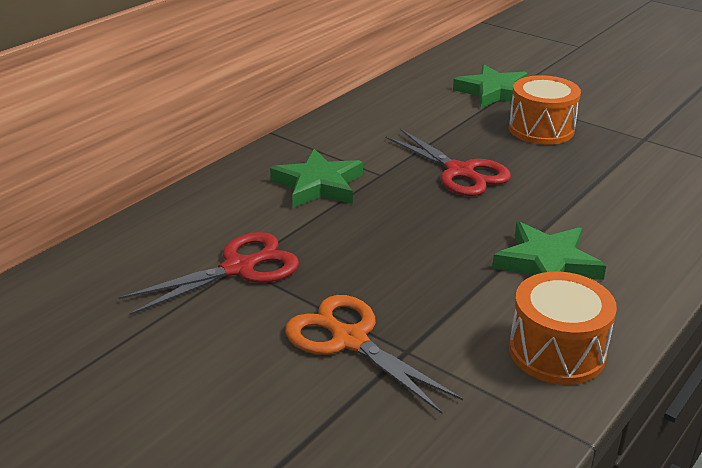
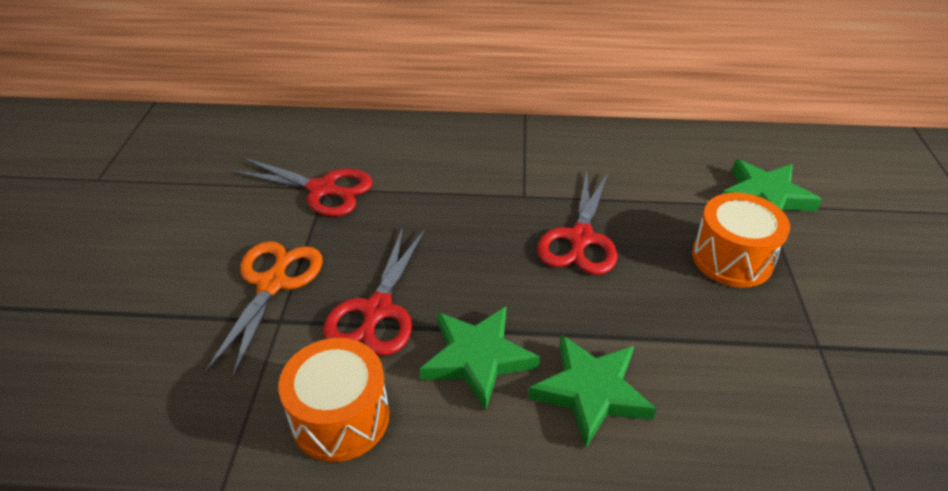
camera: 55 degrees right, 10 degrees up
green star [270,149,363,208] -> green star moved to [528,335,656,448]
none -> red scissors [323,227,425,356]

